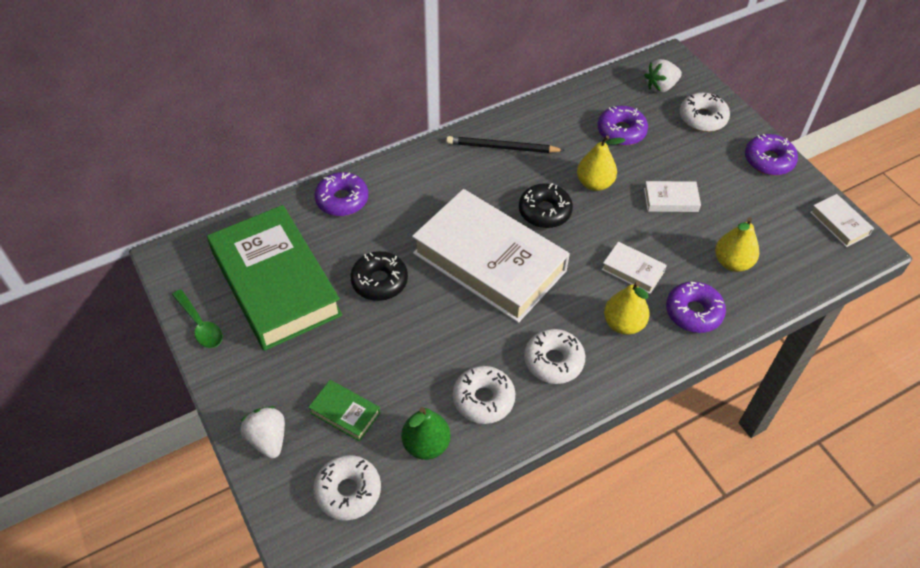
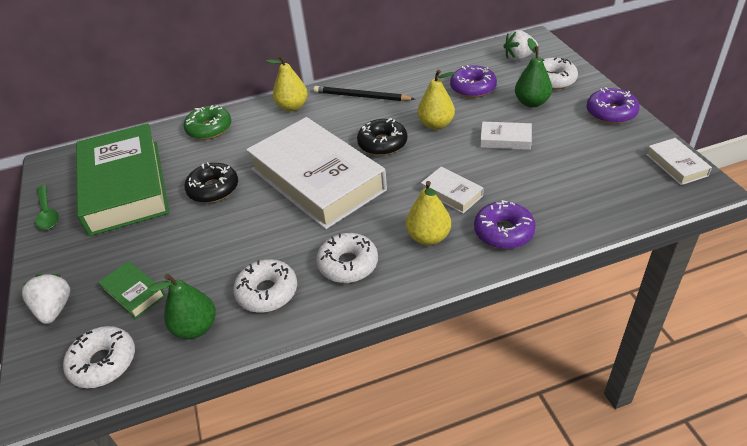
camera: 15 degrees right, 10 degrees down
purple donut [315,172,368,216] -> green donut [184,105,231,140]
yellow pear [715,217,759,272] -> yellow pear moved to [266,55,308,111]
none -> green pear [515,38,552,108]

